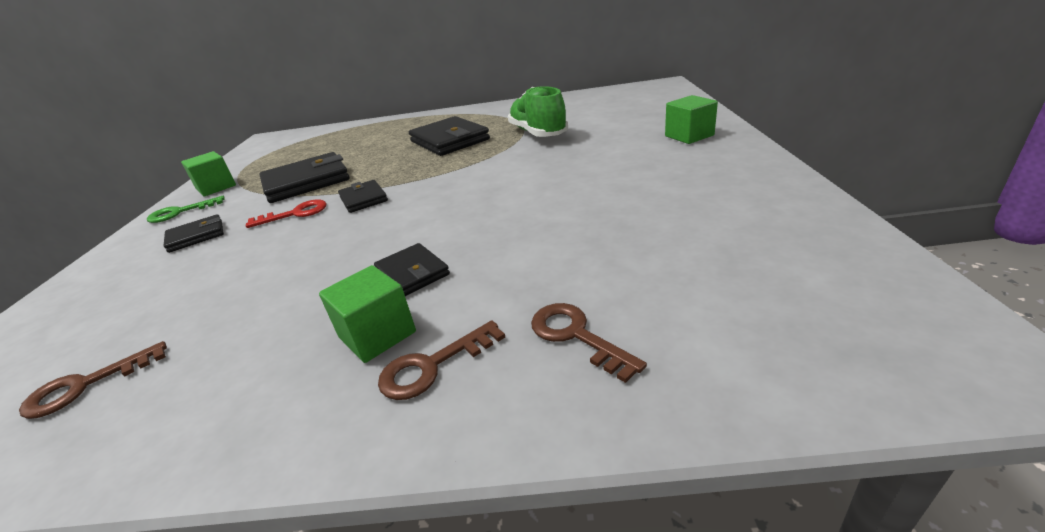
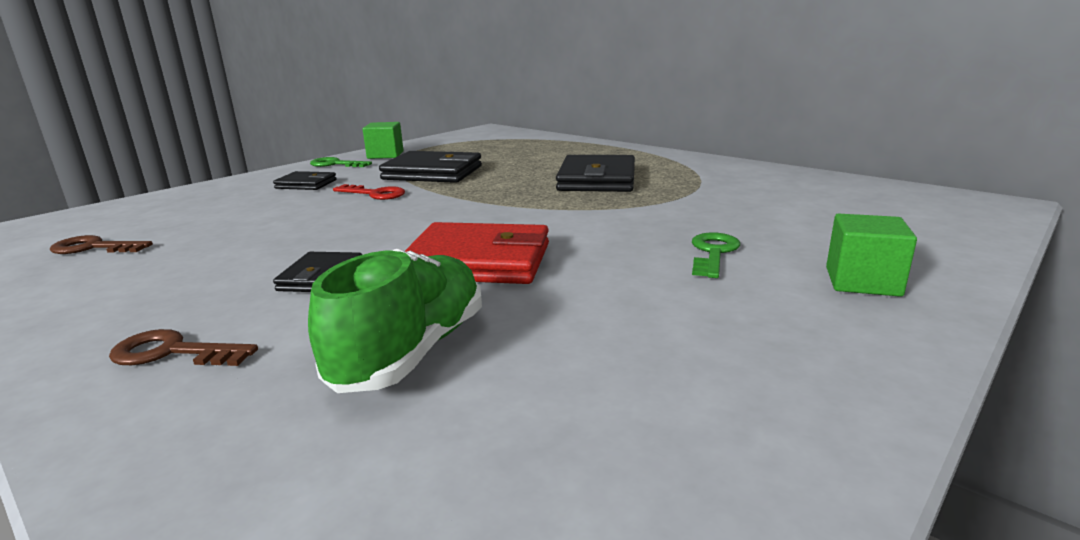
camera: 40 degrees right, 10 degrees down
green cube [319,265,416,363] -> none
black wallet [338,180,388,213] -> none
green shoe [508,86,568,137] -> green shoe moved to [308,248,482,393]
brown key [531,303,647,383] -> none
none -> red wallet [405,222,549,284]
none -> green key [692,233,740,278]

